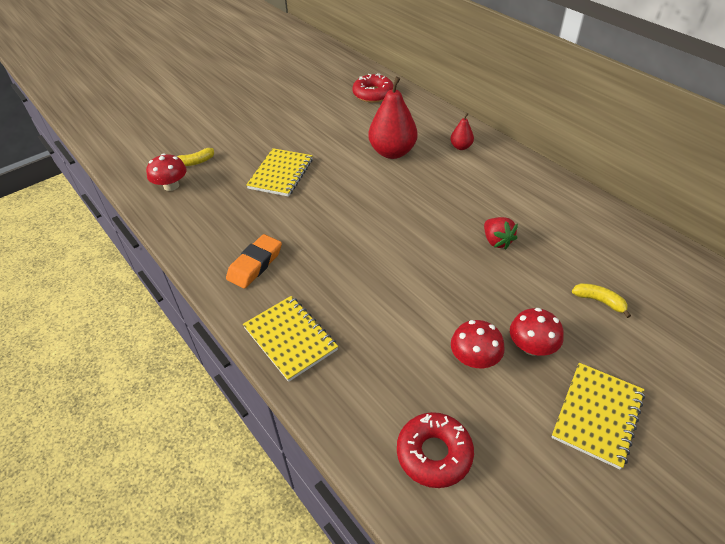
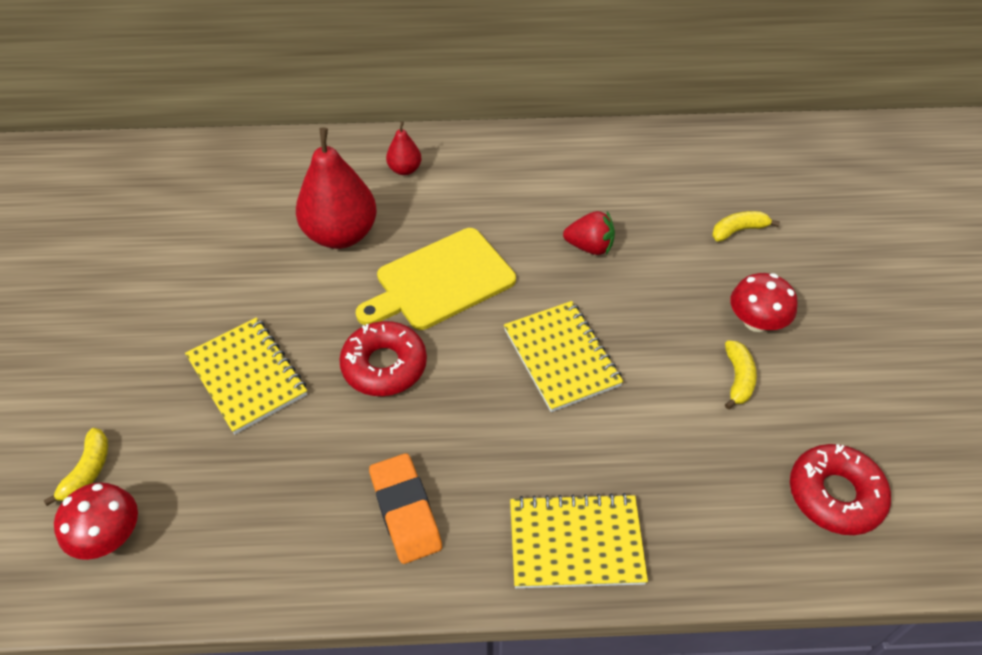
camera: 55 degrees left, 5 degrees up
red donut [352,73,393,103] -> red donut moved to [339,321,427,396]
red mushroom [451,320,505,368] -> yellow banana [725,341,757,409]
yellow notebook [552,363,645,470] -> yellow notebook moved to [504,301,623,412]
none -> yellow cutting board [356,228,516,330]

